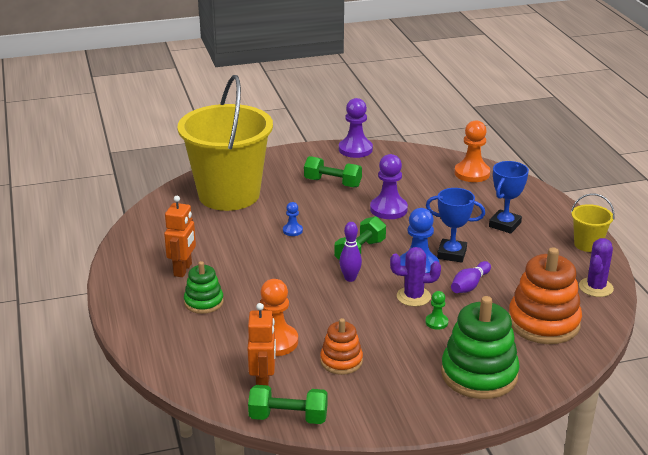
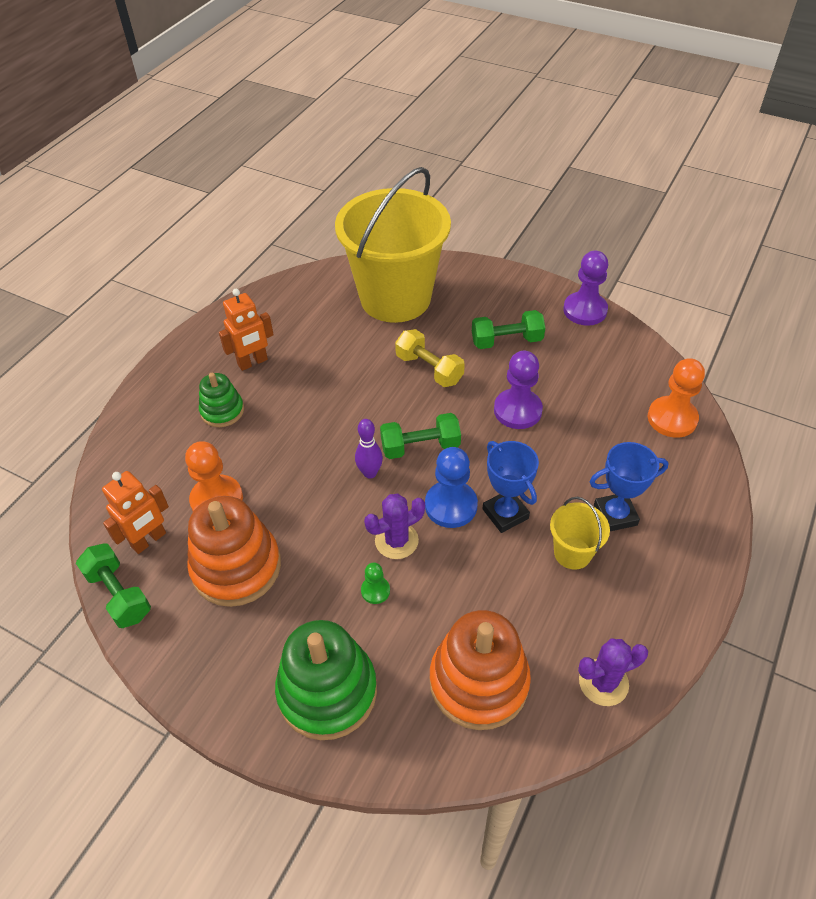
camera: 45 degrees right, 20 degrees up
blue pawn [283,202,303,236] -> none
green dumbbell [304,156,362,188] -> green dumbbell turned 75 degrees counterclockwise [472,310,545,349]
orange stacking toy [320,318,363,375] -> orange stacking toy [187,496,281,607], size x1.77
purple cactus [390,247,441,307] -> purple cactus turned 75 degrees counterclockwise [364,494,425,559]
purple bowling pin [451,261,491,293] -> none
yellow bucket [571,193,615,252] -> yellow bucket moved to [550,497,610,570]
none -> yellow dumbbell [395,329,465,387]

